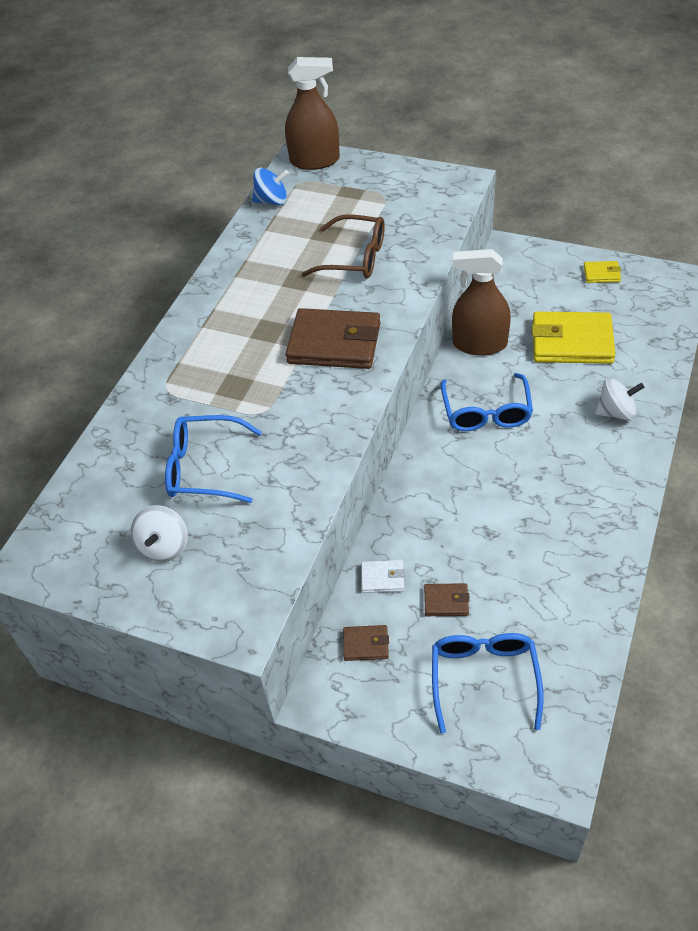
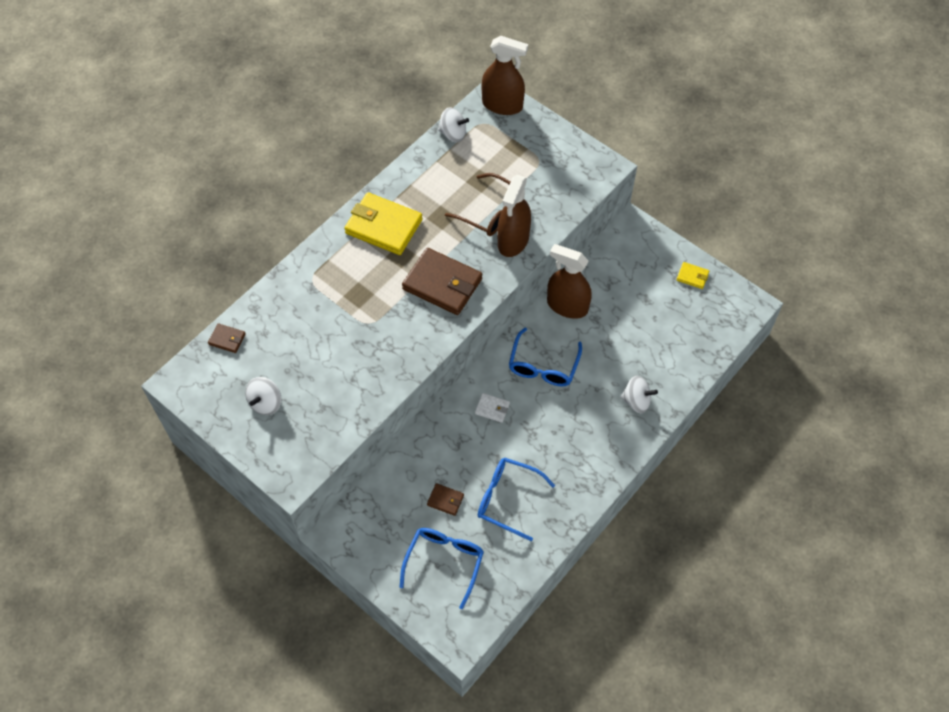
camera: 15 degrees right, 10 degrees up
blue glasses [165,415,262,503] -> blue glasses moved to [478,458,555,541]
blue spinning top [252,168,289,205] -> white spinning top [438,107,469,142]
brown wallet [343,625,389,661] -> brown wallet moved to [208,323,246,353]
white wallet [361,560,405,593] -> white wallet moved to [475,393,510,423]
yellow wallet [532,312,615,364] -> yellow wallet moved to [344,192,422,255]
none -> brown spray bottle [497,175,531,257]

